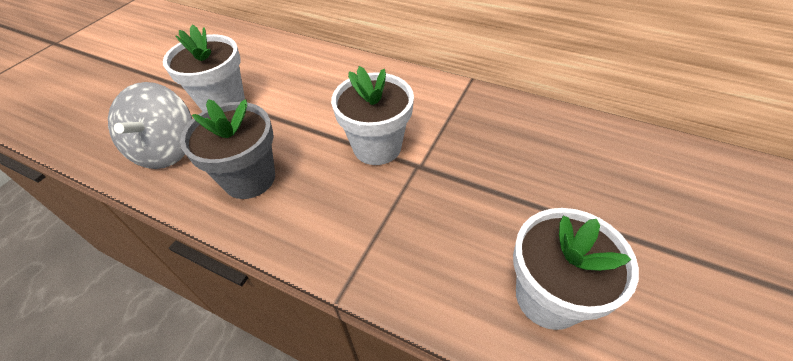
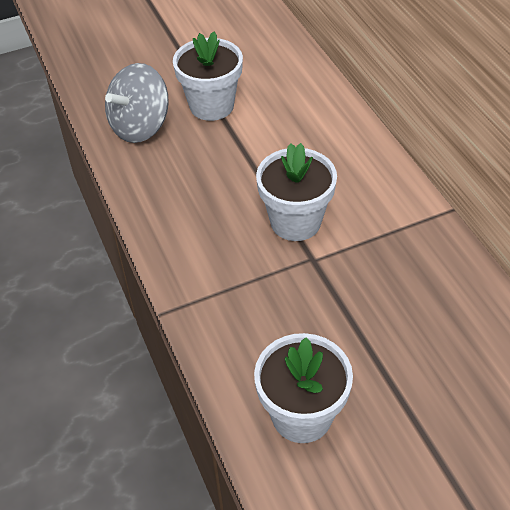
camera: 40 degrees right, 0 degrees up
grey flower pot [180,99,275,199] -> none

